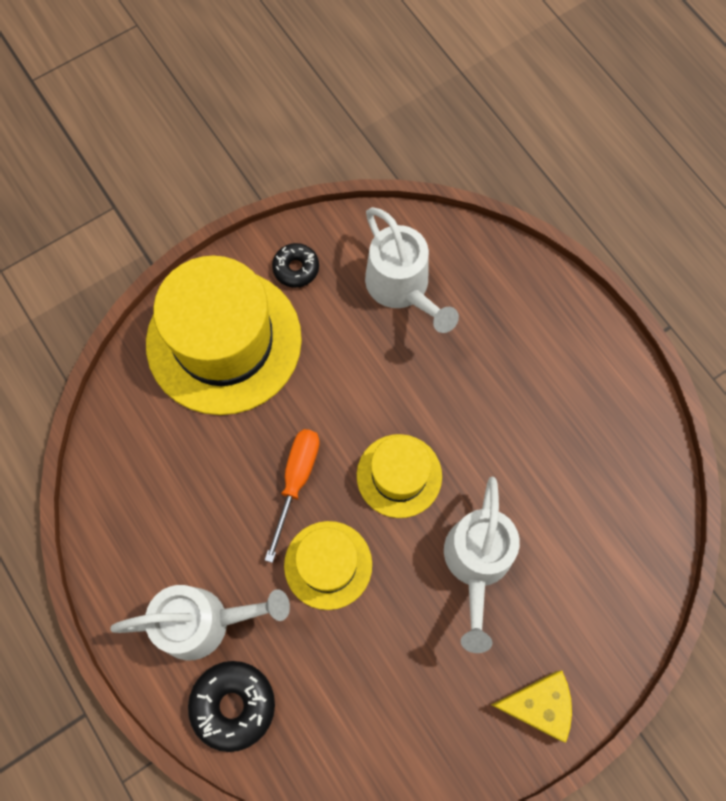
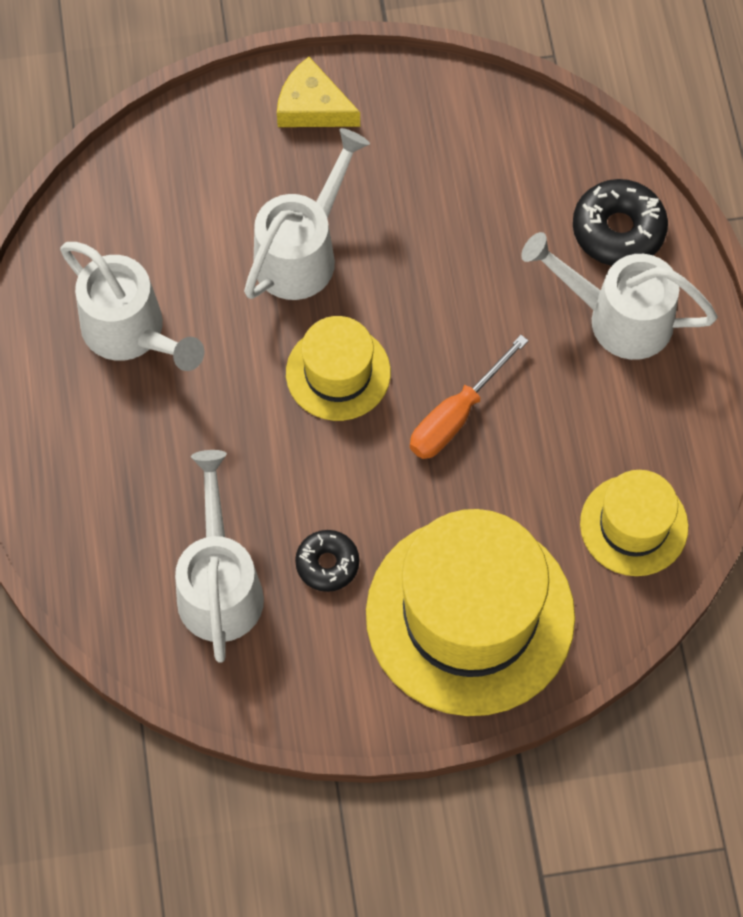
camera: 155 degrees left, 5 degrees down
black donut [272,243,319,288] -> black donut moved to [295,530,359,592]
yellow hat [284,521,372,610] -> yellow hat moved to [580,470,689,576]
none -> white watering can [60,242,204,371]

